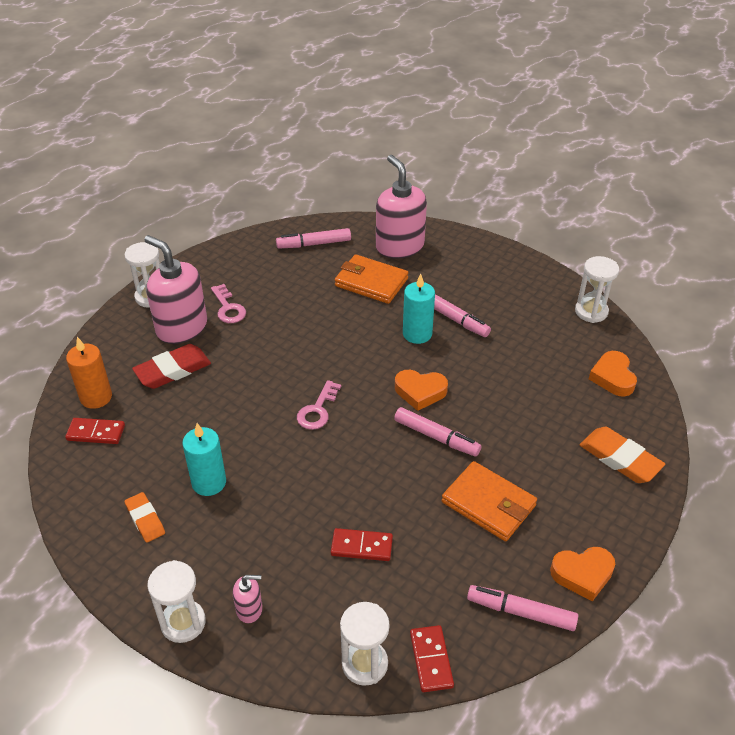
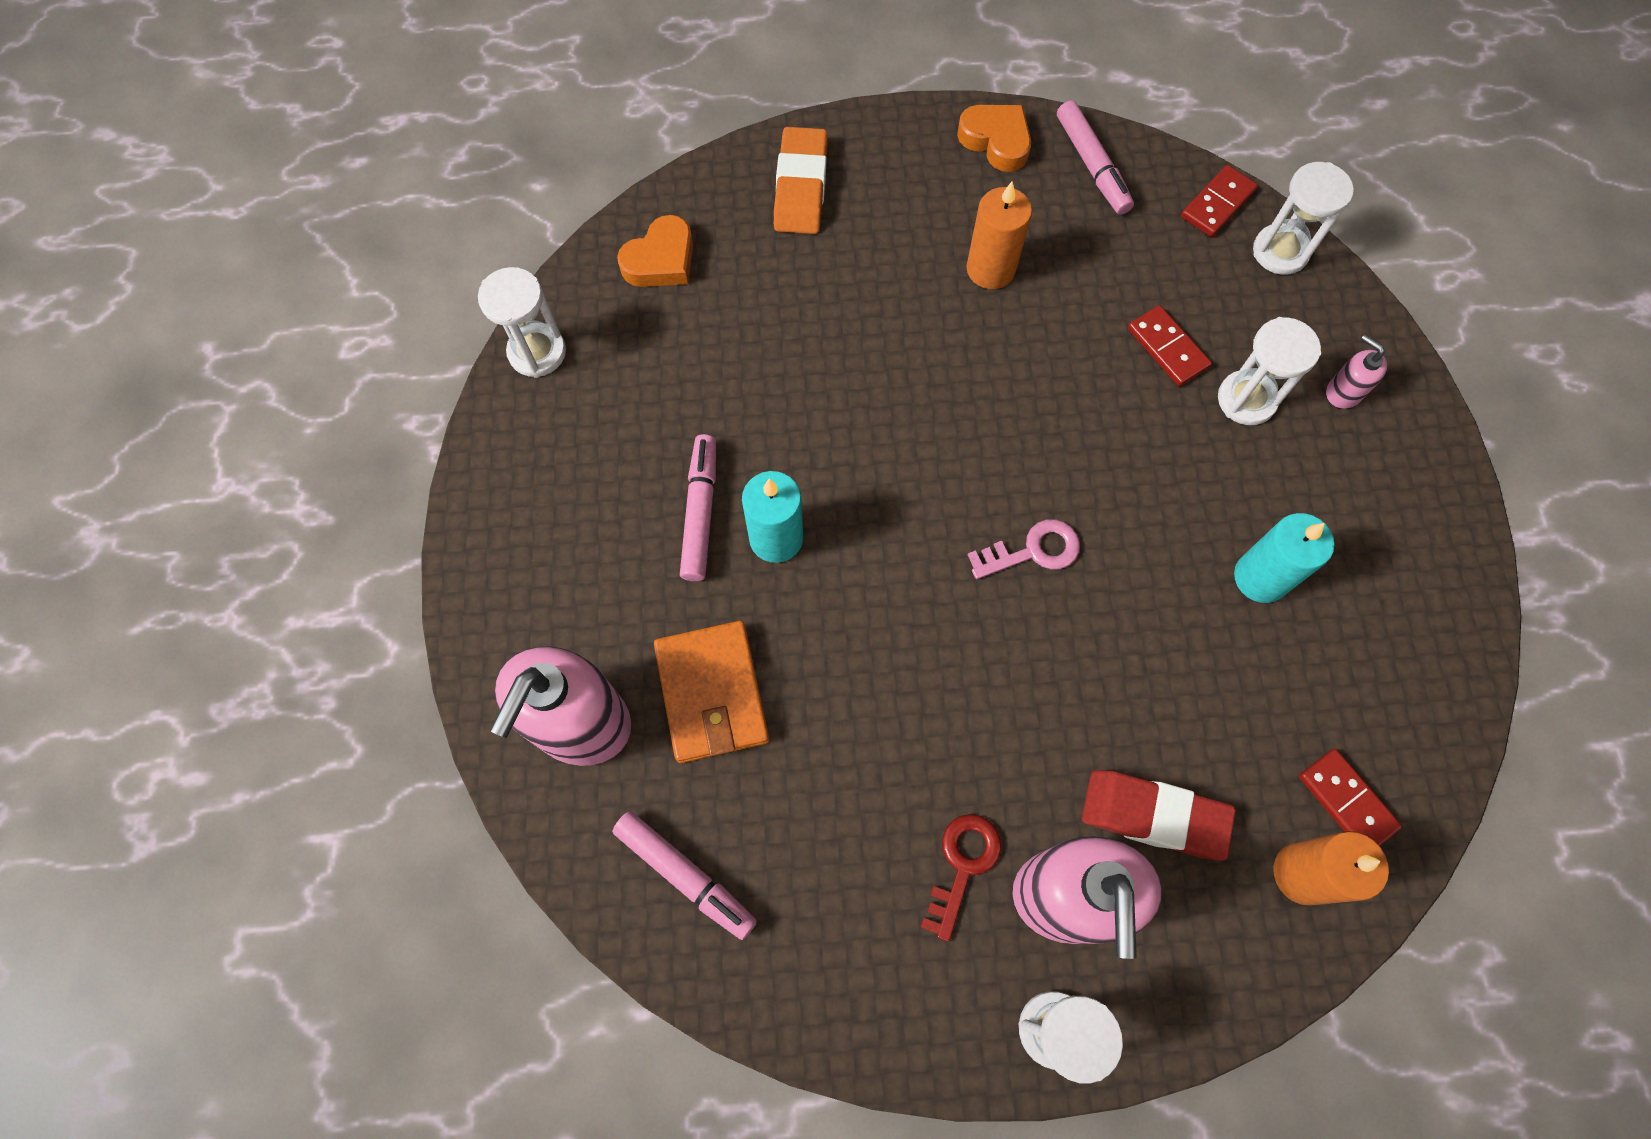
camera: 130 degrees left, 25 degrees up
orange eraser [125,492,165,542] -> none
white hourglass [147,560,206,643] -> white hourglass moved to [1218,317,1321,425]
pink key [211,284,246,323] -> red key [920,814,1002,941]
pink marker [394,407,481,457] -> none
orange heart [395,370,448,411] -> none
orange wallet [442,461,537,541] -> orange candle [966,181,1032,289]

